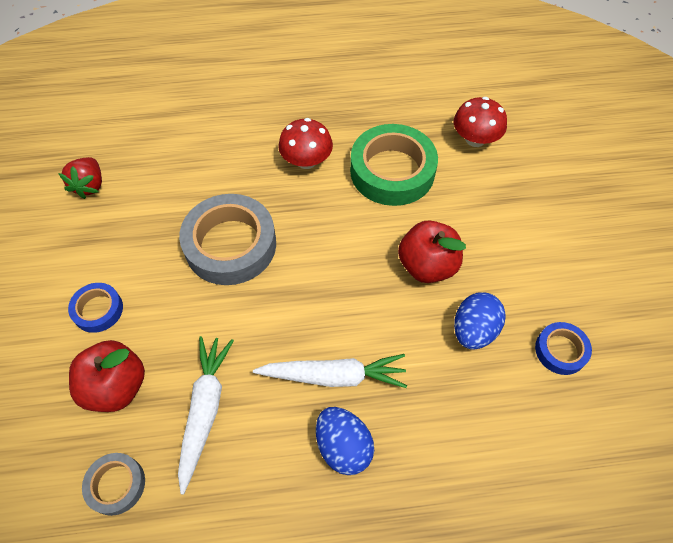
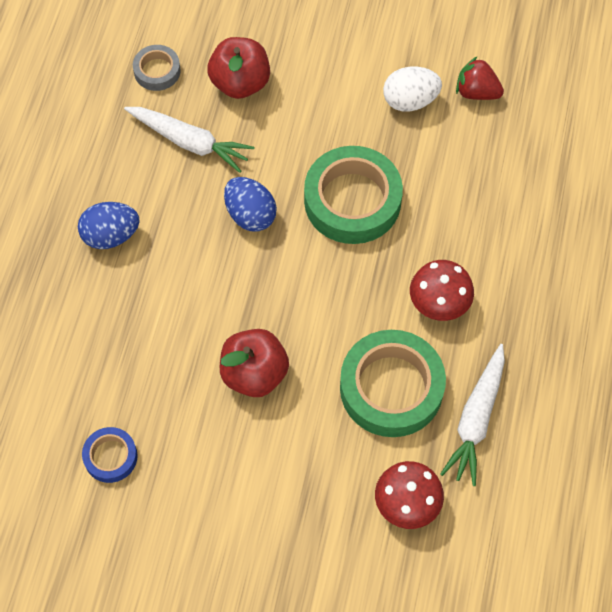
camera: 110 degrees right, 5 degrees up
blue tape [68,283,123,333] -> none
grey tape [179,194,276,285] -> green tape [304,146,403,244]
white carrot [253,354,407,388] -> white carrot moved to [440,344,505,486]
blue egg [454,293,506,350] -> blue egg moved to [224,177,277,232]
none -> white egg [383,66,442,112]

